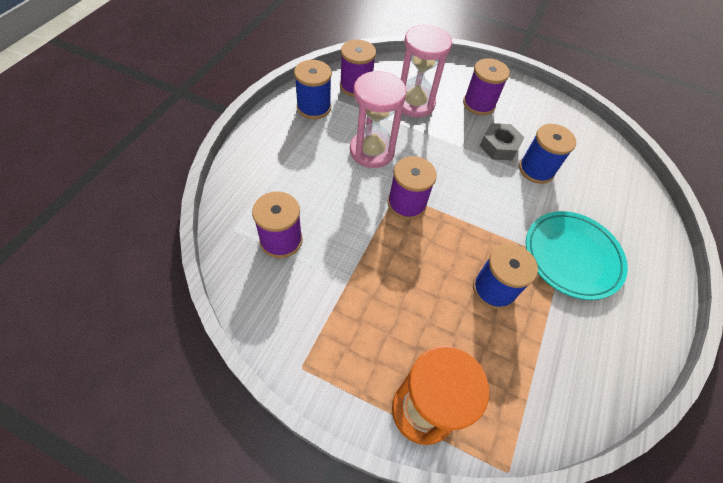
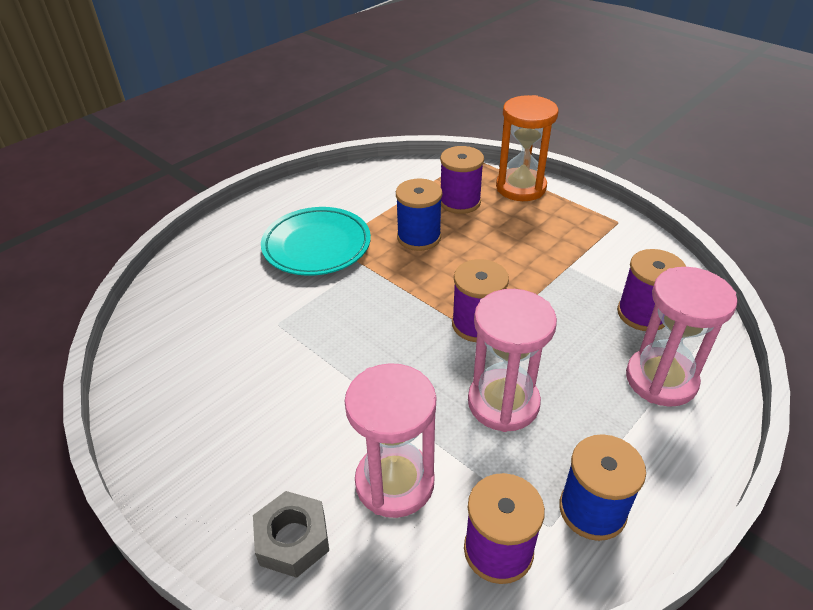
camera: 155 degrees left, 15 degrees down
purple spool [463,58,510,115] -> purple spool moved to [440,146,484,214]
grey nut [480,123,524,160] -> grey nut moved to [253,491,329,578]
blue spool [519,124,576,184] -> none
none -> pink hourglass [626,267,738,407]

